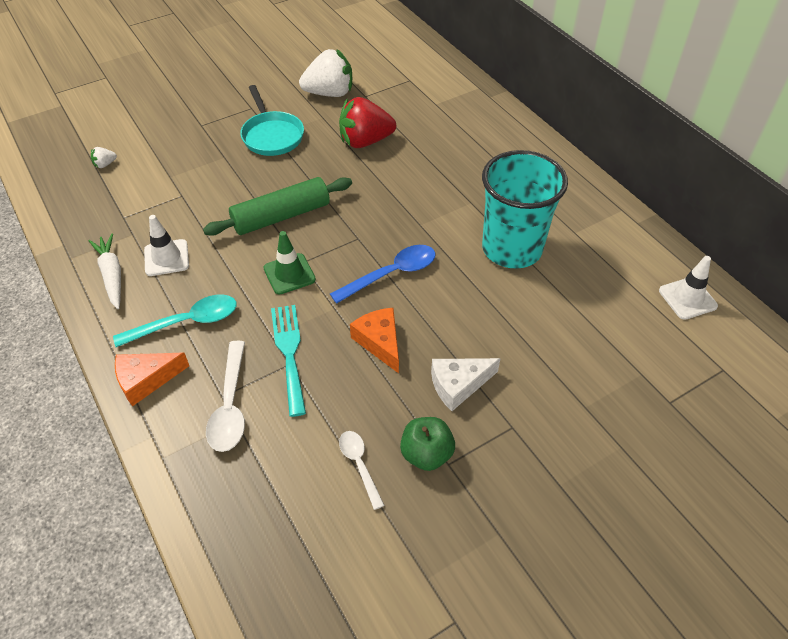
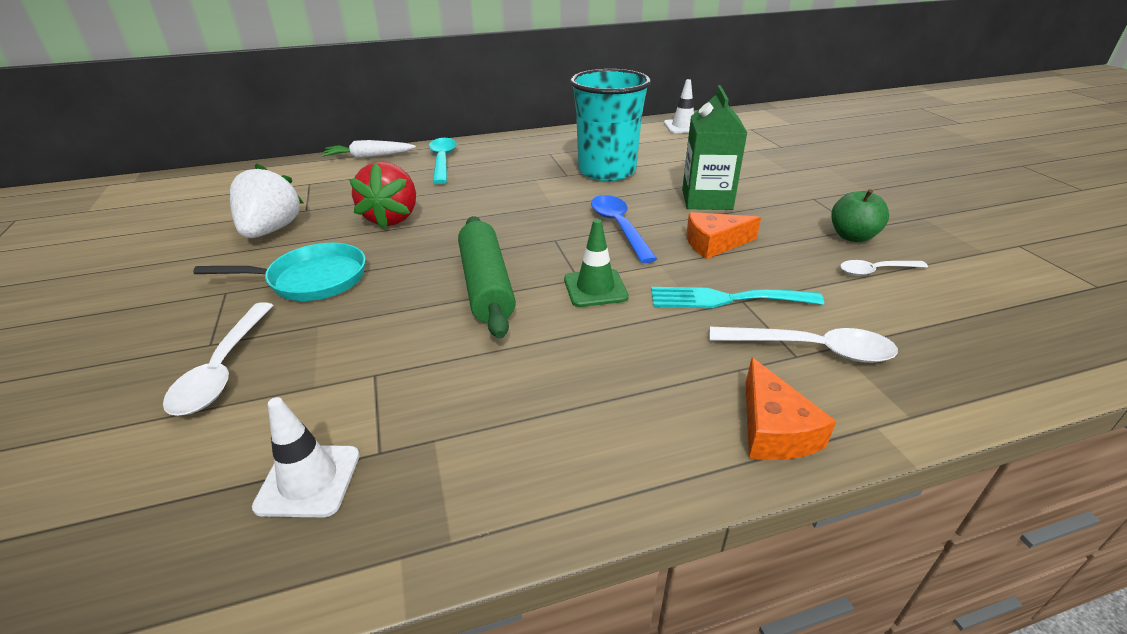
camera: 75 degrees left, 15 degrees down
white carrot [89,234,121,309] -> white carrot moved to [322,140,416,159]
white strawberry [91,147,117,168] -> none
turquoise spoon [113,294,237,347] -> turquoise spoon moved to [429,138,457,184]
white traffic cone [144,215,189,276] -> white traffic cone moved to [252,397,360,517]
white cheese [431,358,501,411] -> none
none -> white spoon [163,302,273,416]
none -> green carton [682,85,747,210]

